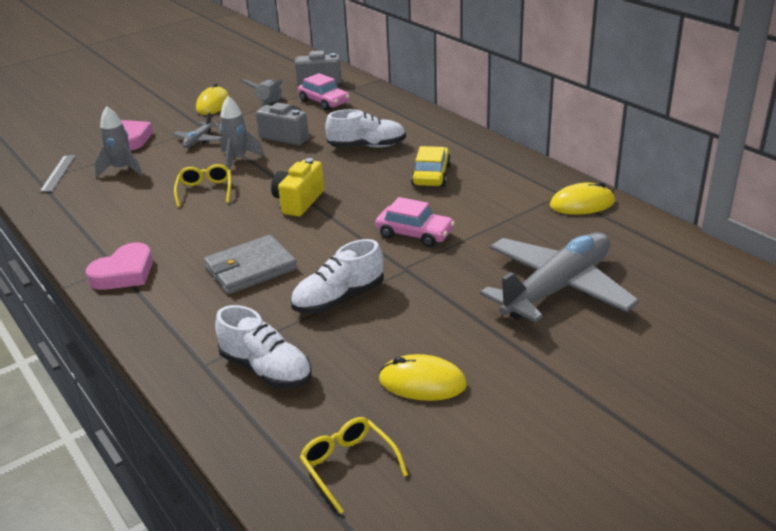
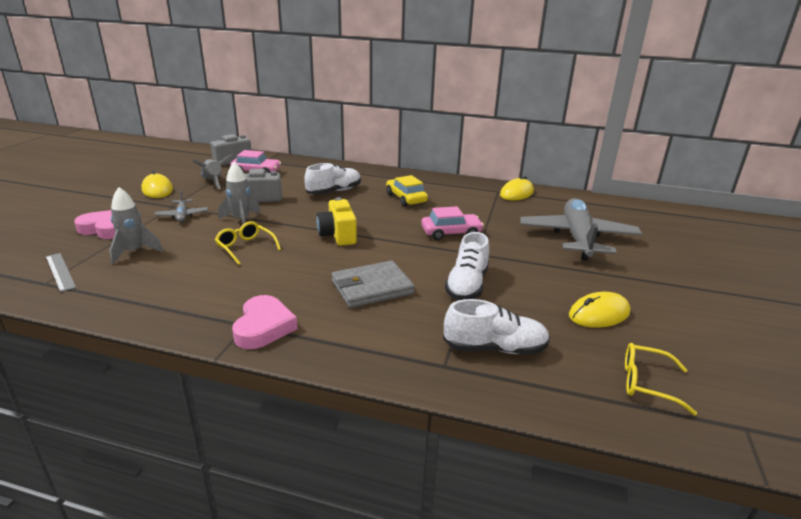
camera: 40 degrees left, 5 degrees down
grey wallet [204,235,297,294] -> grey wallet turned 45 degrees clockwise [332,261,415,308]

